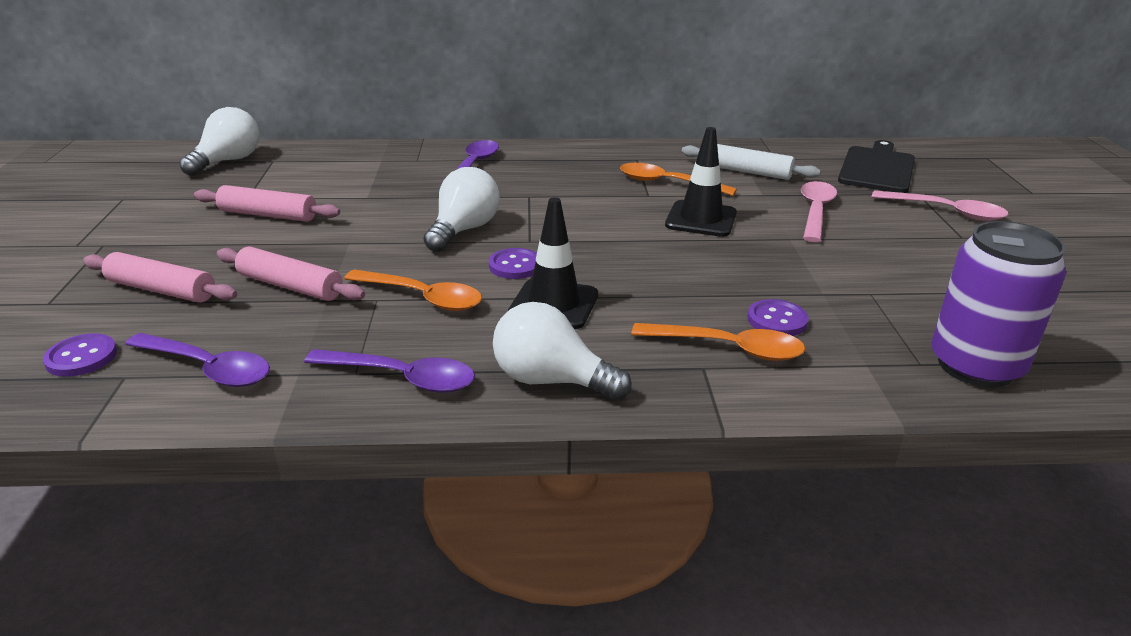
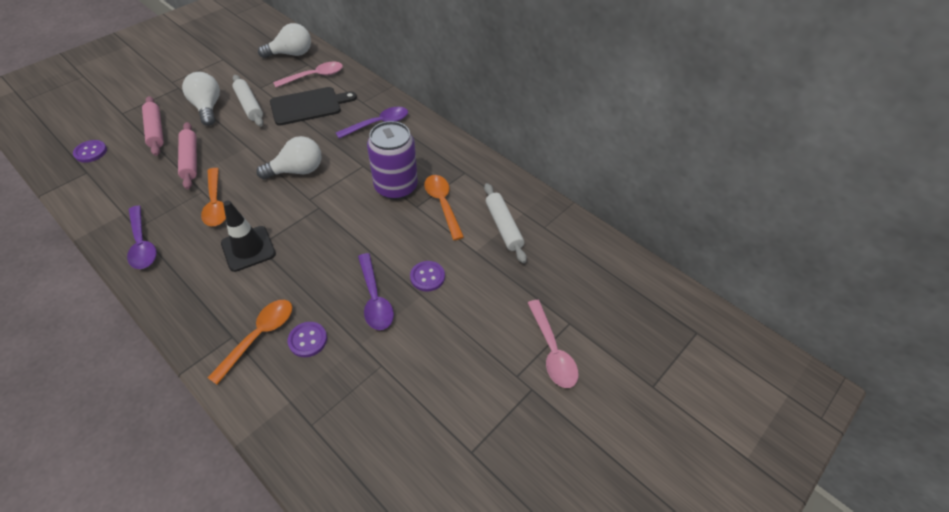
camera: 45 degrees right, 20 degrees up
purple spoon [125,333,270,387] -> purple spoon moved to [358,253,394,330]
pink rolling pin [194,185,340,222] -> white rolling pin [233,75,263,127]
purple button [489,248,537,279] -> purple button moved to [410,261,445,292]
white light bulb [493,302,632,400] -> white light bulb moved to [182,72,220,126]
orange spoon [631,323,805,361] -> orange spoon turned 120 degrees counterclockwise [208,300,292,385]
black traffic cone [665,127,737,237] -> none
pink spoon [801,181,837,242] -> pink spoon moved to [273,62,343,87]
black cutting board [838,140,915,193] -> black cutting board moved to [270,87,357,126]
purple can [931,221,1067,387] -> purple can moved to [367,121,418,200]

